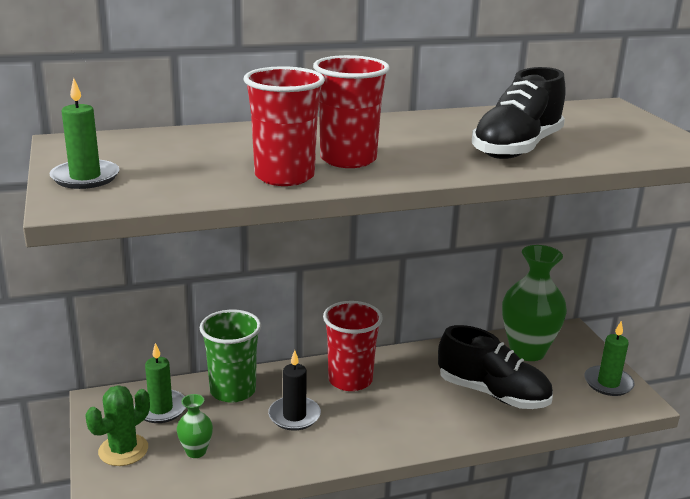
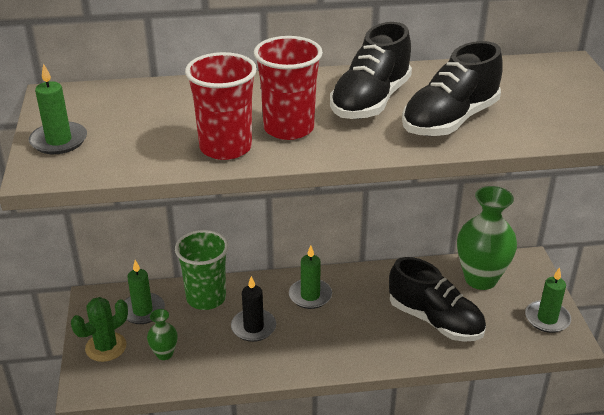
camera: 10 degrees right, 10 degrees up
red cup [323,301,383,391] -> green candle [289,245,332,309]
none -> black shoe [330,22,412,119]

